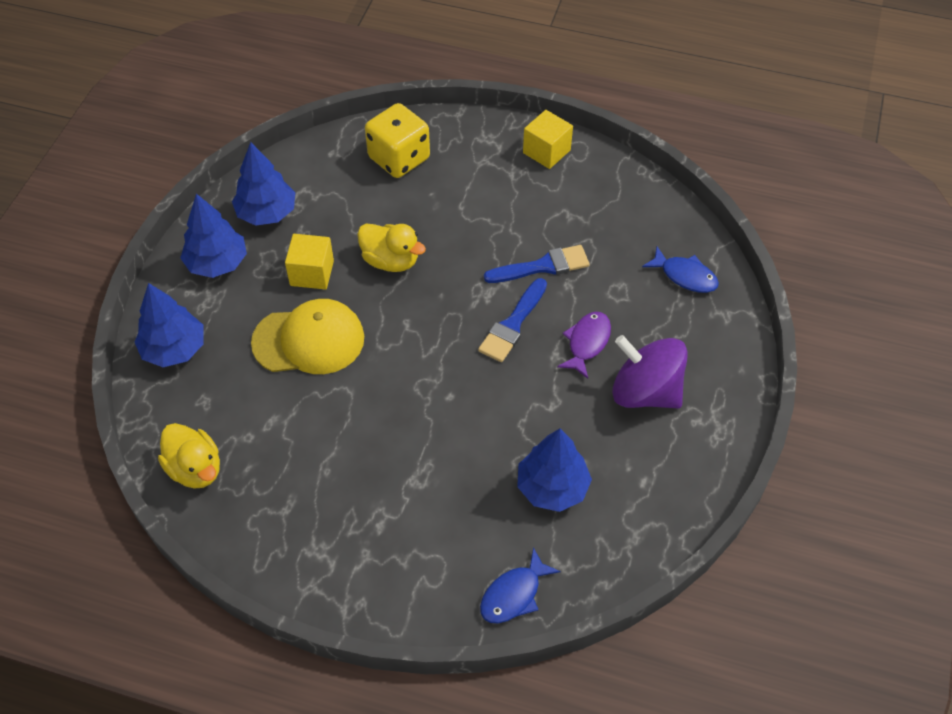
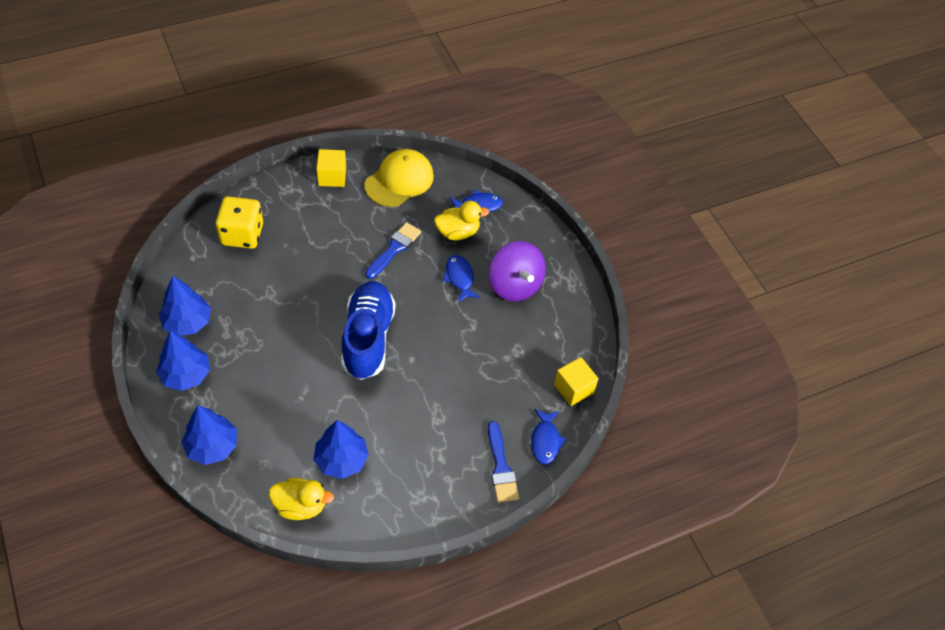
camera: 45 degrees left, 0 degrees up
yellow cap [251,299,364,374] -> yellow cap moved to [365,149,434,207]
yellow cube [285,234,334,290] -> yellow cube moved to [554,357,599,406]
yellow duck [357,223,426,272] -> yellow duck moved to [434,201,489,240]
blue brush [478,278,547,362] -> blue brush moved to [488,421,519,503]
blue tree [517,428,592,512] -> blue tree moved to [313,420,369,479]
purple fish [557,312,611,379] -> blue fish [443,255,480,302]
purple spinning top [612,335,688,408] -> purple spinning top turned 105 degrees counterclockwise [489,241,546,301]
none -> blue shoe [341,281,396,380]

